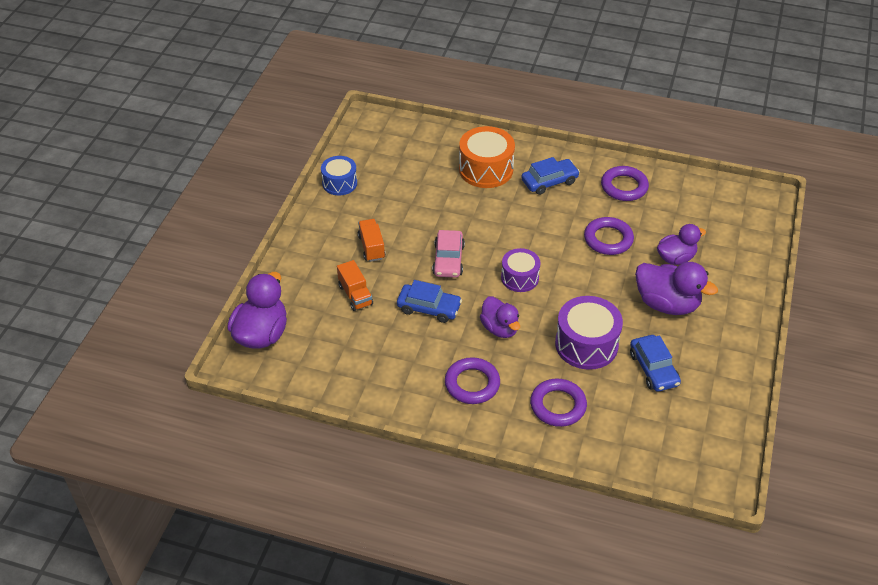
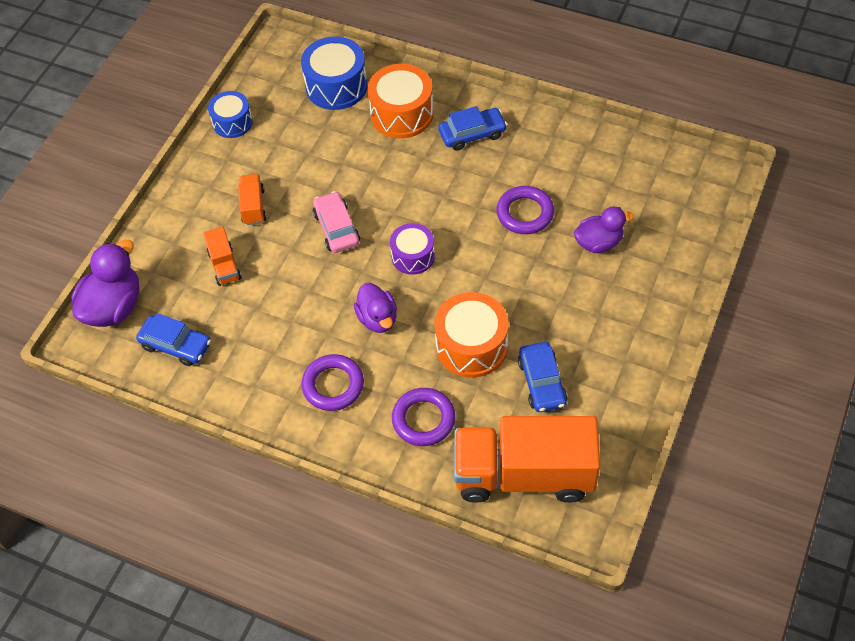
camera: 10 degrees right, 10 degrees up
blue car [397,280,462,323] -> blue car moved to [136,313,211,366]
pink car [432,230,465,278] -> pink car turned 150 degrees clockwise [313,191,360,253]
purple drum [555,296,623,370] -> orange drum [434,292,508,378]
purple ring [601,166,649,201] -> none
purple duck [635,262,718,315] -> none
none -> blue drum [301,37,368,110]
none -> orange truck [454,416,600,503]

